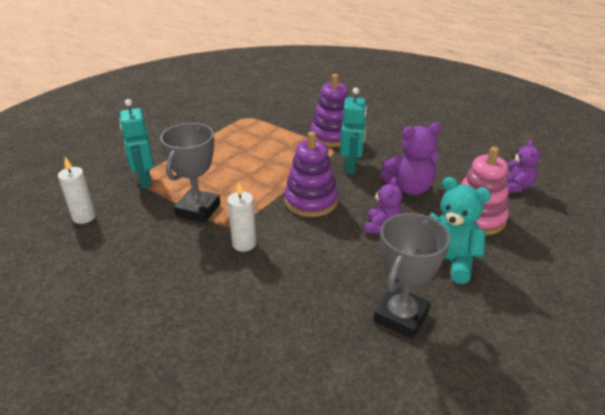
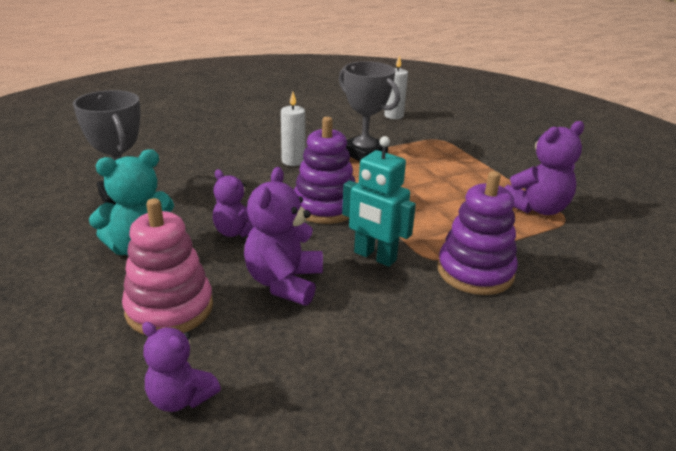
camera: 115 degrees right, 5 degrees down
turquoise robot [119,99,154,188] -> none
none -> purple teddy bear [504,121,584,215]

